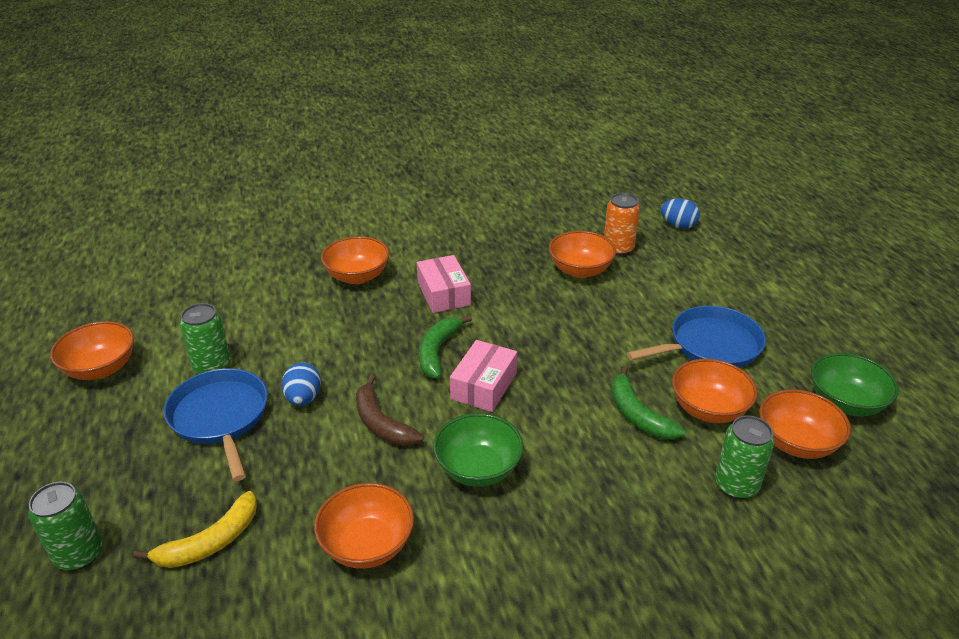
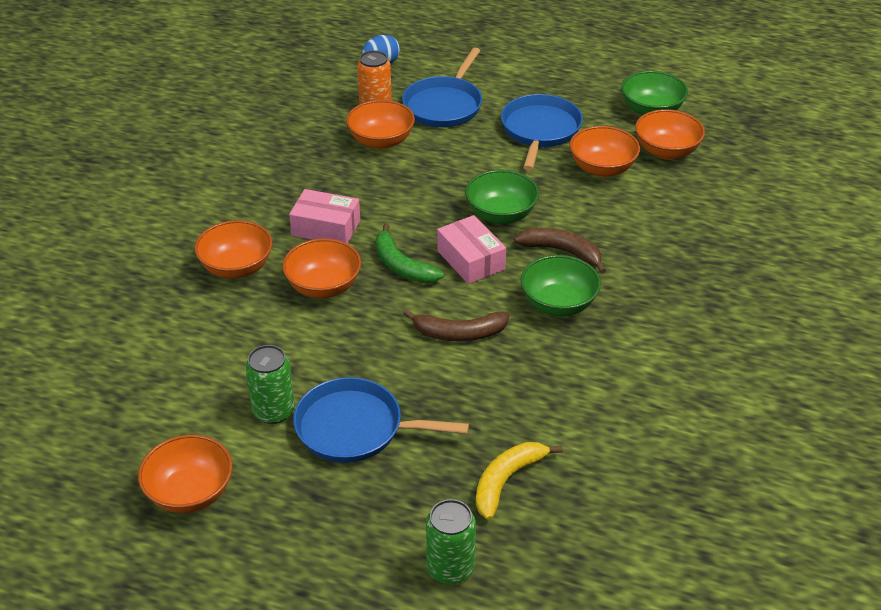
camera: 55 degrees left, 5 degrees up
yellow banana [133,491,257,568] -> yellow banana turned 135 degrees counterclockwise [476,442,563,520]
blue egg [282,362,321,406] -> none
orange bowl [314,483,414,569] -> orange bowl moved to [282,238,361,298]
green banana [612,366,685,440] -> none
green can [715,415,775,499] -> none
none -> blue pan [402,48,482,127]
none -> green bowl [465,170,539,224]
none -> brown banana [514,228,606,274]

